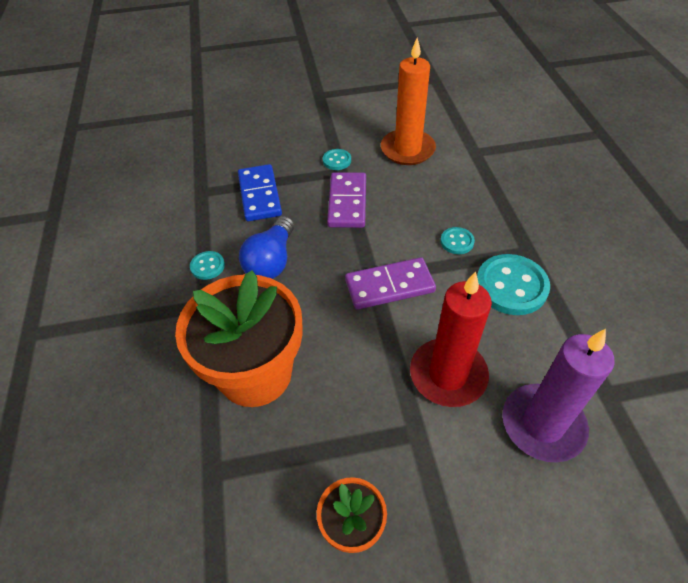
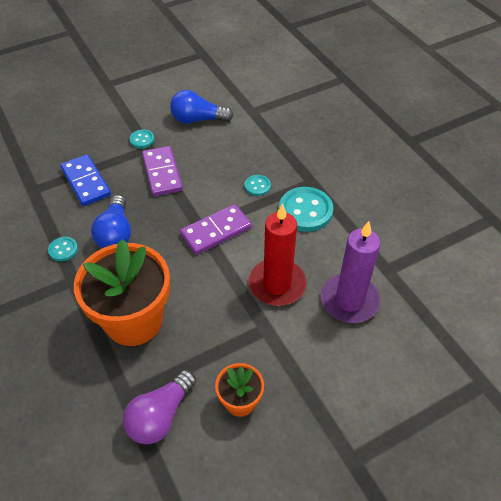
camera: 20 degrees left, 0 degrees up
orange candle [381,37,436,165] -> blue light bulb [170,90,233,124]
none -> purple light bulb [123,370,196,444]

